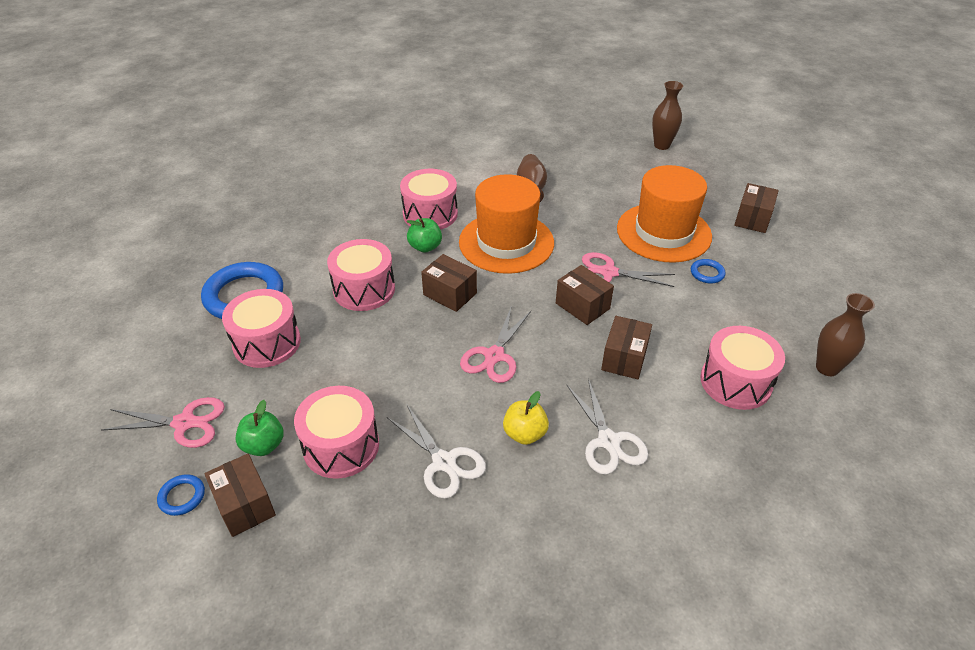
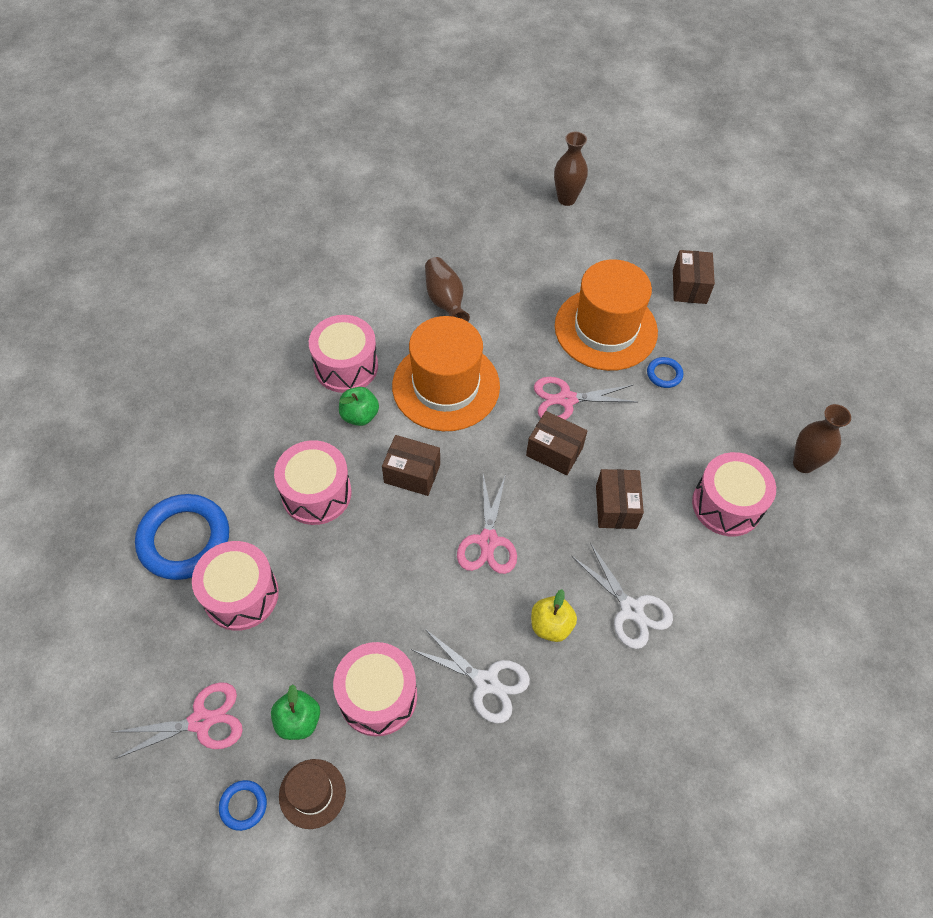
camera: 20 degrees left, 15 degrees up
brown box [204,454,276,537] -> brown hat [279,759,346,829]

